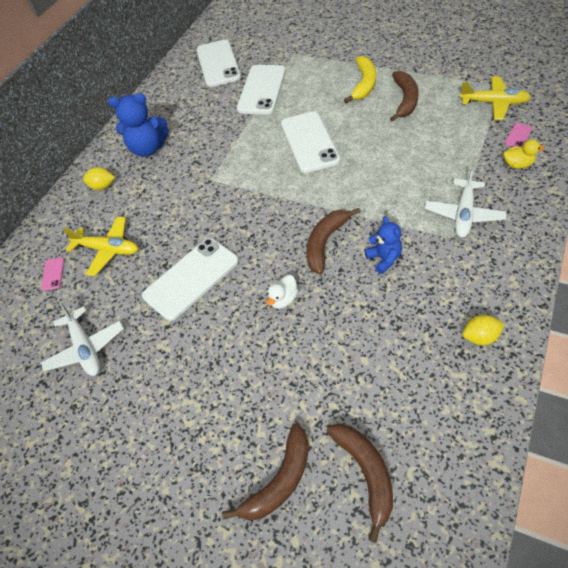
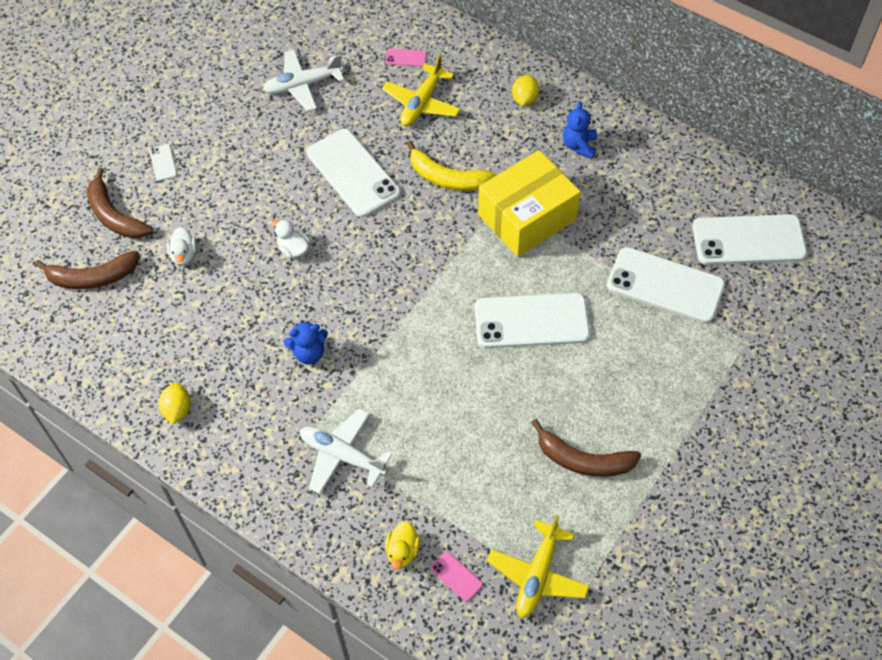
camera: 95 degrees right, 5 degrees up
blue teddy bear [108,93,169,157] -> blue teddy bear [563,101,597,159], size x0.61
brown banana [306,208,361,274] -> none
yellow banana [344,56,376,103] -> yellow banana moved to [407,141,496,191]
none -> white phone [149,144,177,181]
none -> white duck [167,227,197,265]
none -> yellow box [478,150,581,257]

